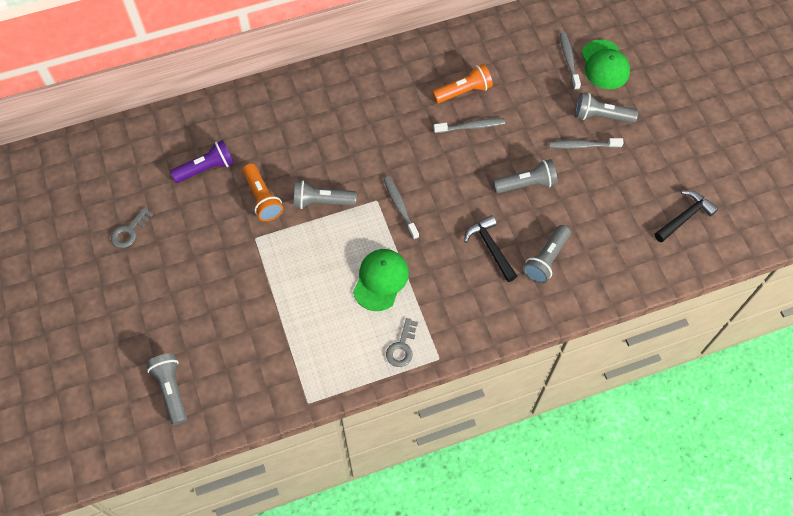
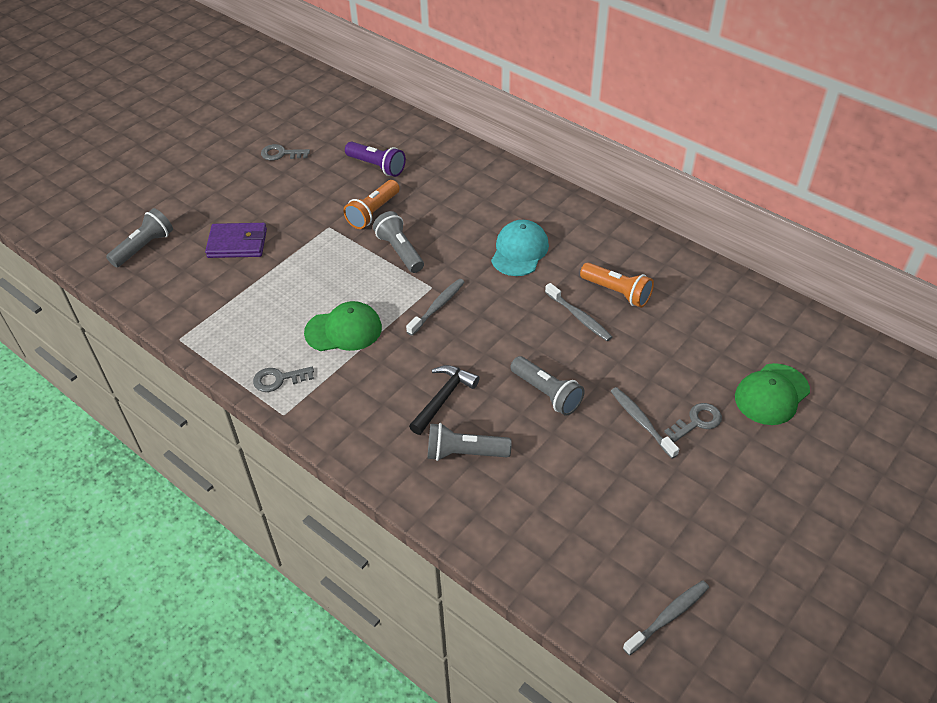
camera: 60 degrees right, 15 degrees down
grey toothbrush [560,32,581,90] -> grey toothbrush moved to [623,581,709,655]
grey flashlight [575,93,638,123] -> grey key [664,403,722,442]
black hammer [654,191,718,242] -> none
none -> purple wallet [205,223,267,258]
none -> turquoise cap [491,220,549,276]

